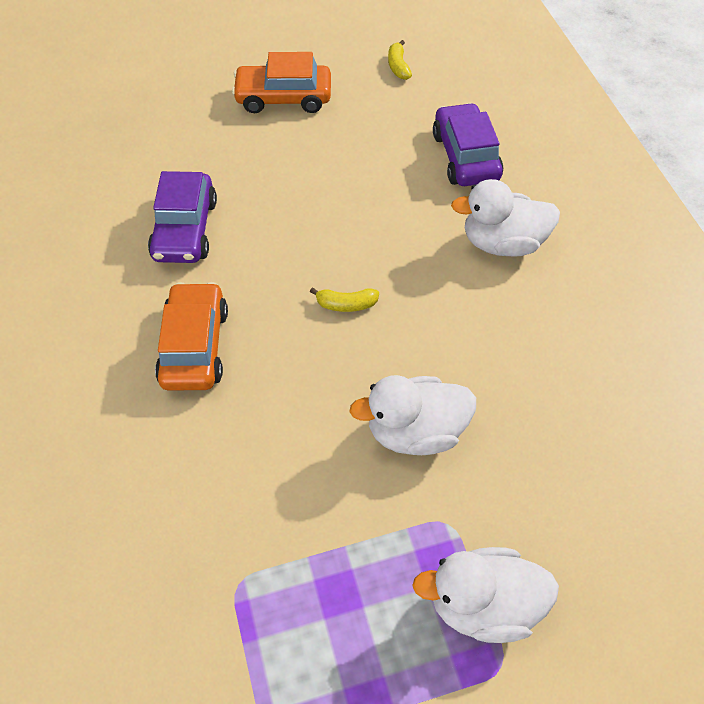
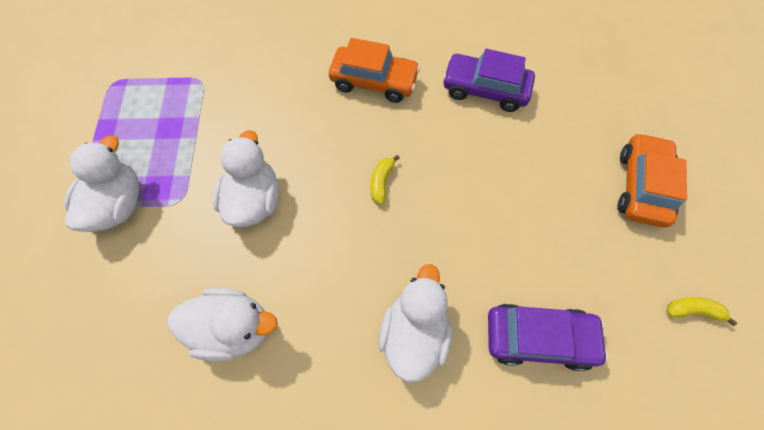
camera: 105 degrees right, 10 degrees up
none -> white duck [167,288,278,361]

